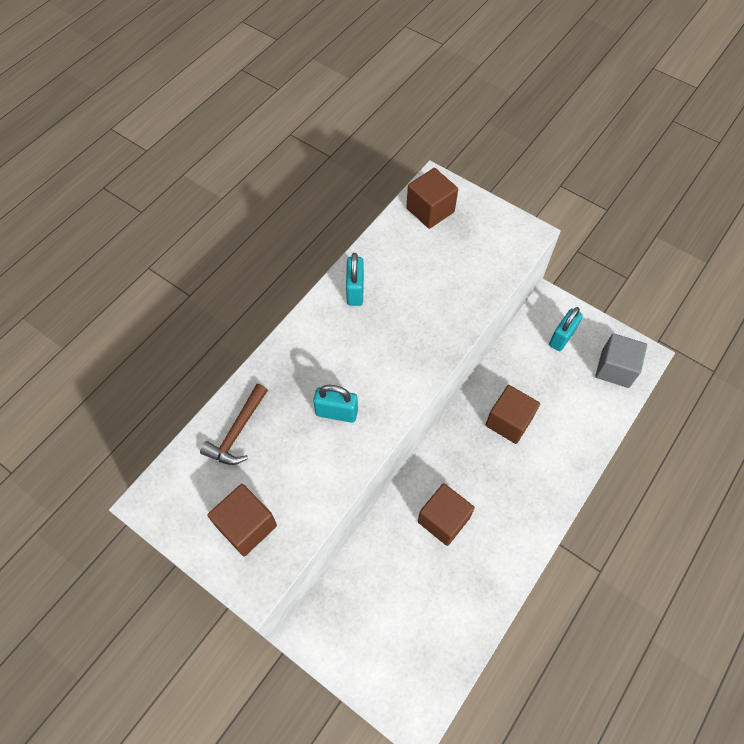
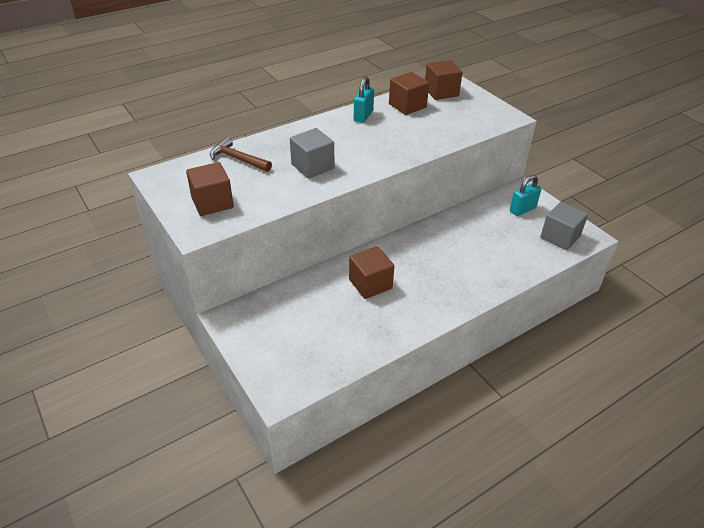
camera: 20 degrees right, 20 degrees down
brown hammer [200,384,268,465] -> brown hammer turned 75 degrees clockwise [210,137,272,172]
turquoise padlock [313,385,358,423] -> grey cube [290,128,334,179]
brown cube [486,385,540,444] -> brown cube moved to [389,72,429,115]

